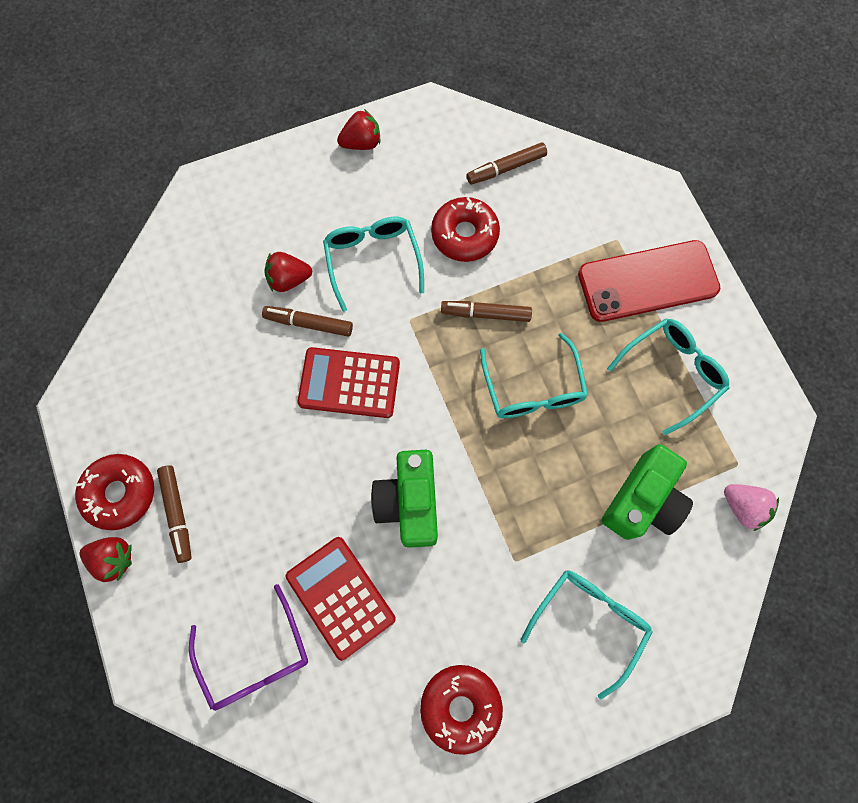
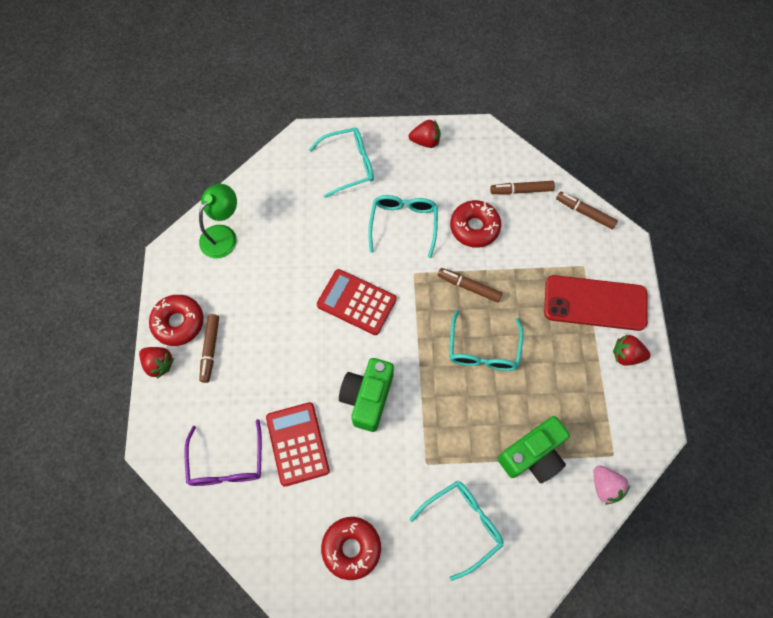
camera: 20 degrees right, 5 degrees down
brown marker [262,306,353,337] -> brown marker moved to [556,192,618,229]
red strawberry [264,252,312,292] -> red strawberry moved to [613,335,651,366]
turquoise glasses [607,318,729,435] -> turquoise glasses moved to [309,128,374,198]
none -> green lamp [199,184,237,258]

